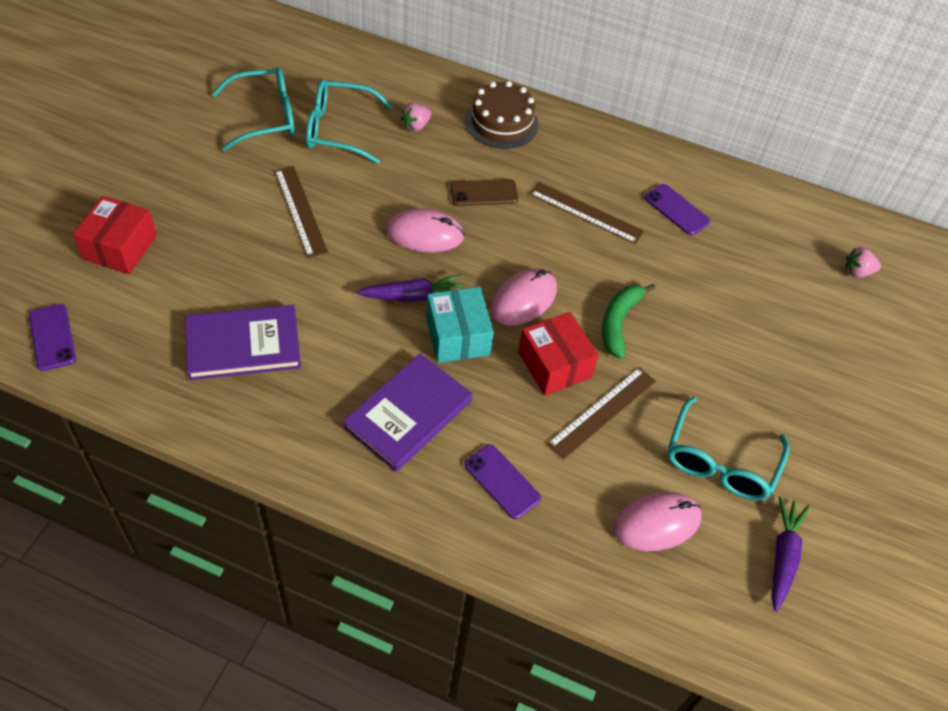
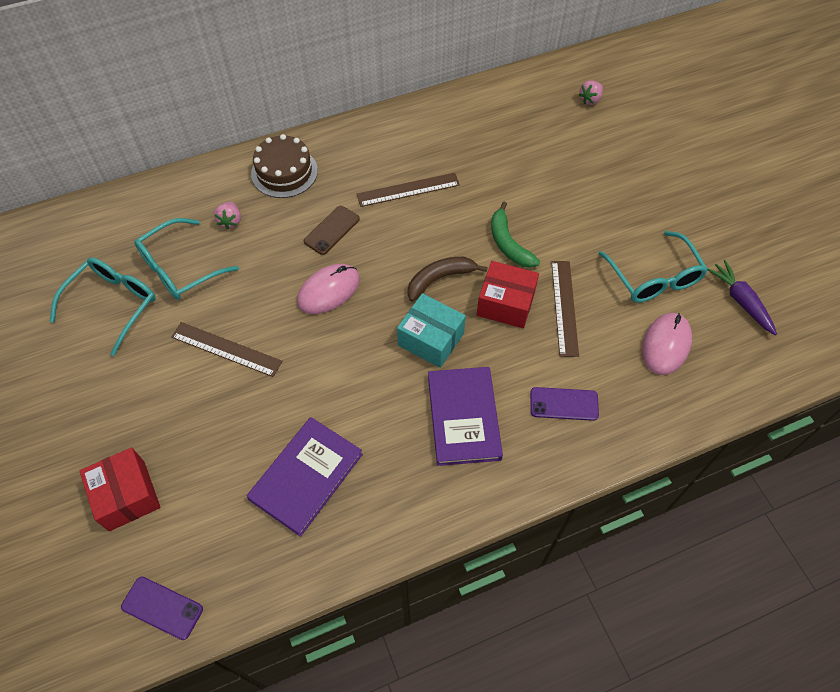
camera: 40 degrees left, 5 degrees up
purple carrot [356,274,464,302] -> none
pink mouse [491,268,557,326] -> brown banana [407,257,488,302]
purple phone [645,184,710,235] -> none

